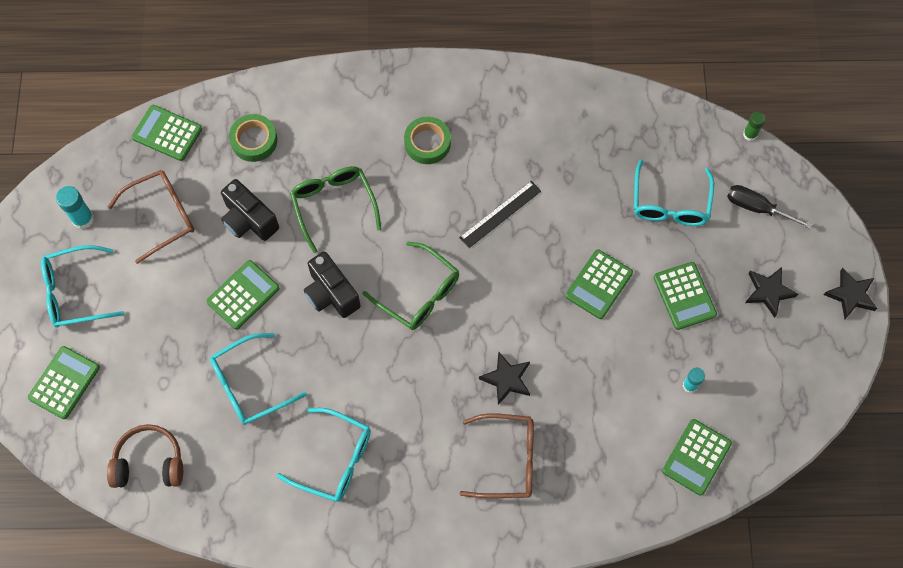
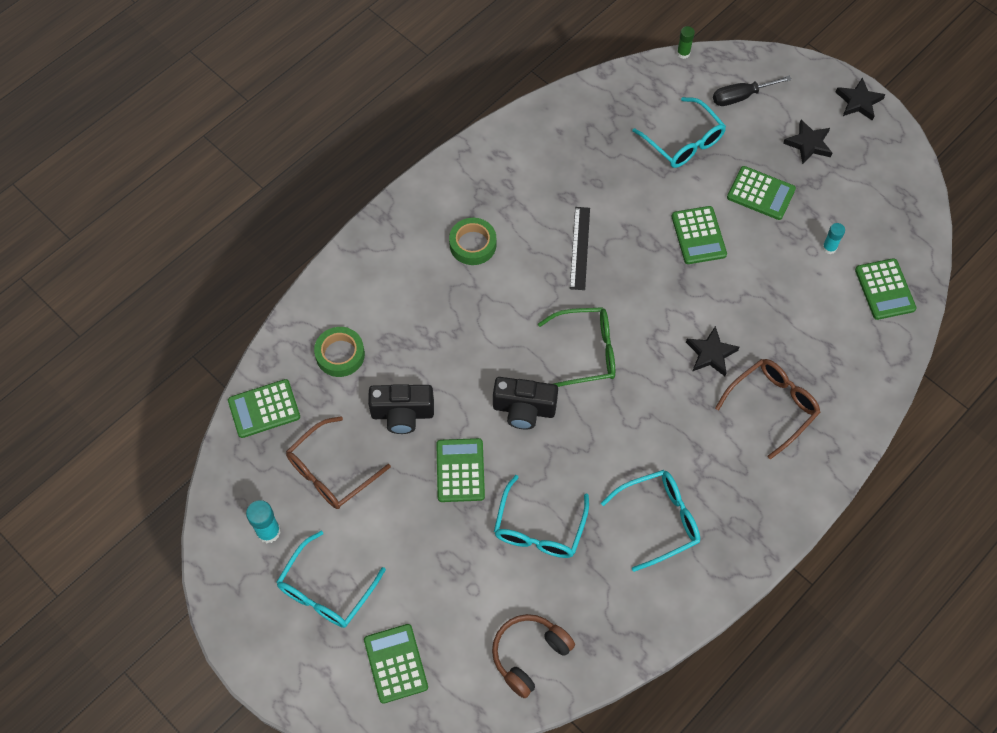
camera: 45 degrees left, 5 degrees down
brown glasses [108,170,194,264] -> brown glasses turned 150 degrees counterclockwise [286,416,391,509]
green glasses [290,166,382,253] -> none

